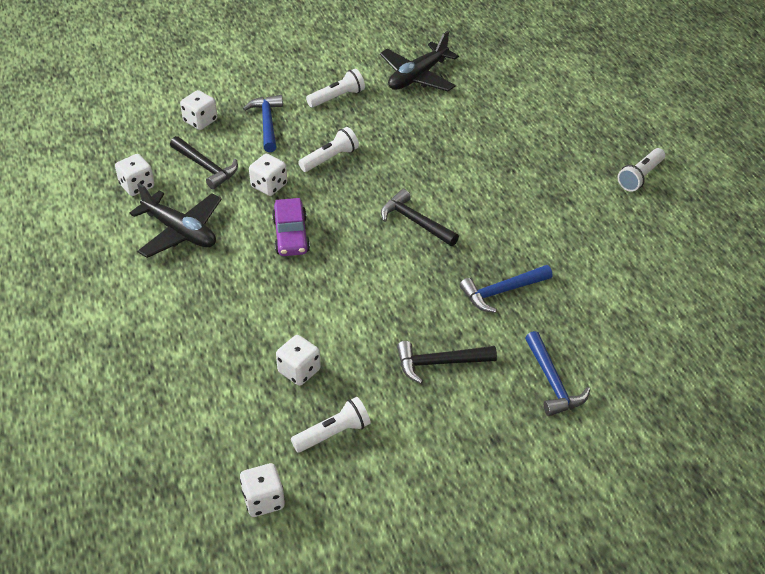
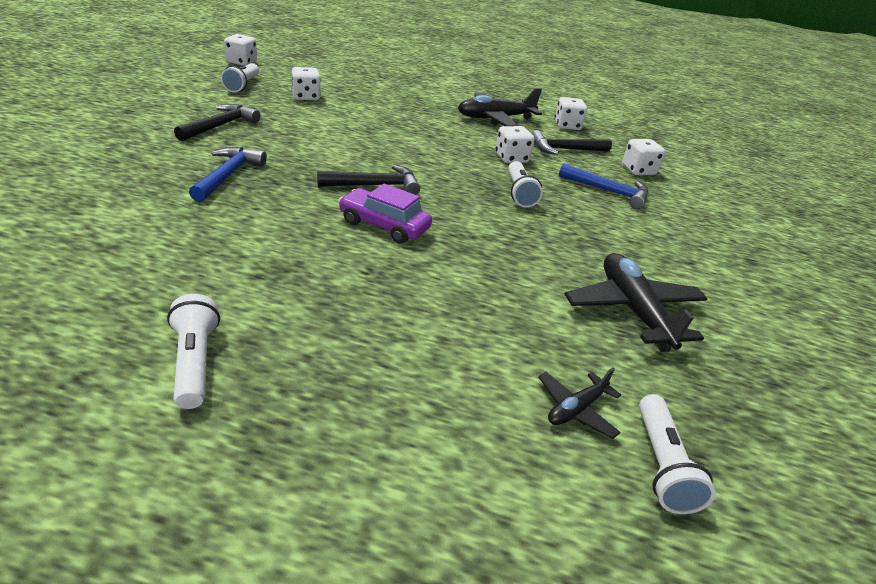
camera: 120 degrees right, 10 degrees down
purple car [272,198,310,256] -> purple car moved to [338,184,432,244]
white flashlight [306,69,365,107] -> white flashlight moved to [639,394,715,514]
blue hammer [525,331,590,416] -> none
none -> black plane [538,367,621,439]

